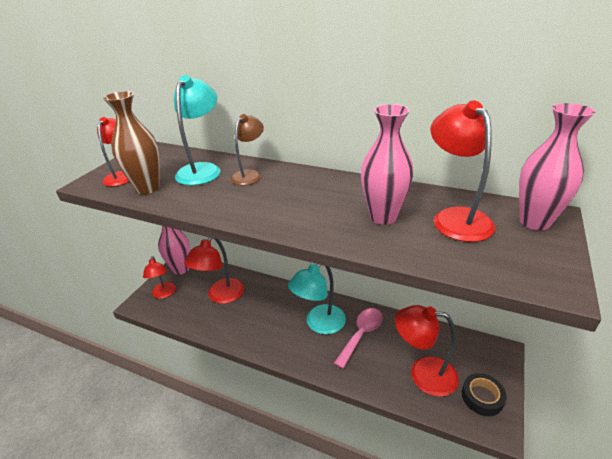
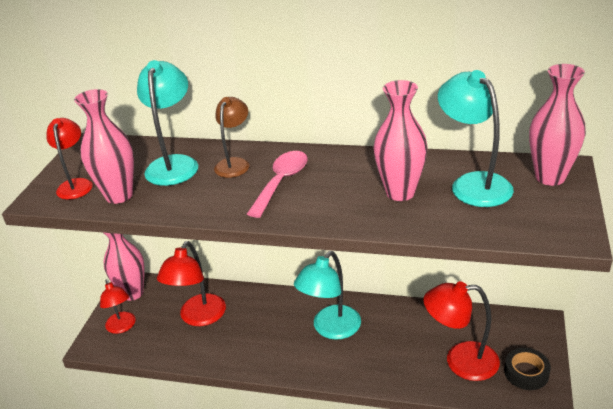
camera: 10 degrees left, 0 degrees up
brown vase [103,91,160,194] -> pink vase [74,89,134,204]
pink spoon [334,308,383,369] -> pink spoon moved to [247,151,308,218]
red lamp [430,100,495,242] -> turquoise lamp [438,70,514,207]

